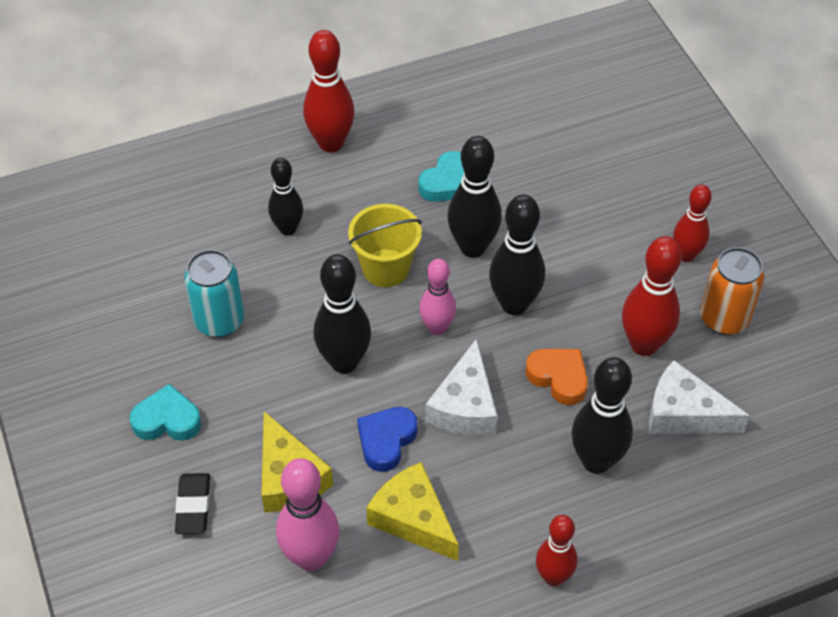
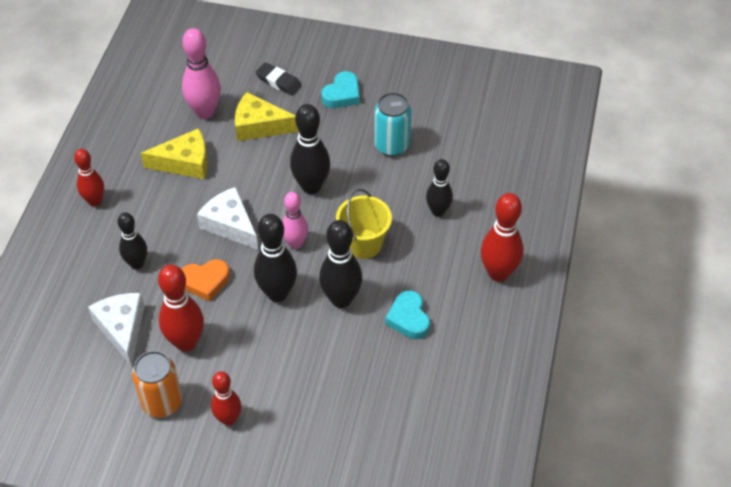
camera: 125 degrees right, 0 degrees up
blue heart [357,407,418,472] -> none
black bowling pin [572,357,633,474] -> black bowling pin [118,212,147,269], size x0.66
white cheese [649,360,750,434] -> white cheese turned 75 degrees counterclockwise [88,293,144,366]

